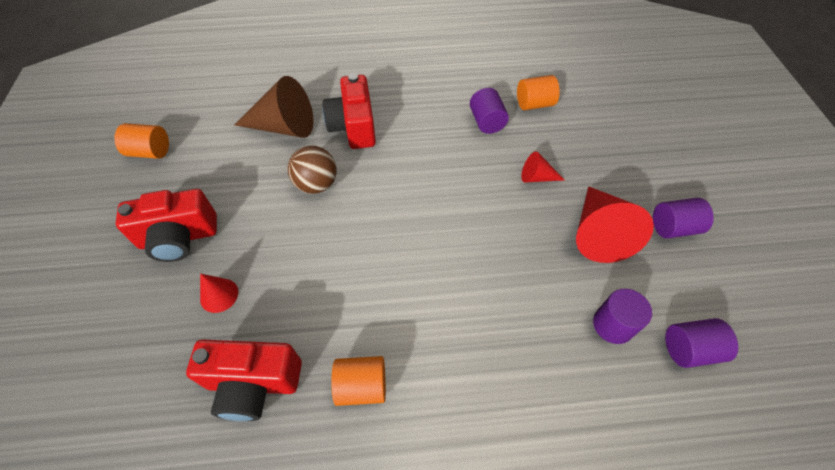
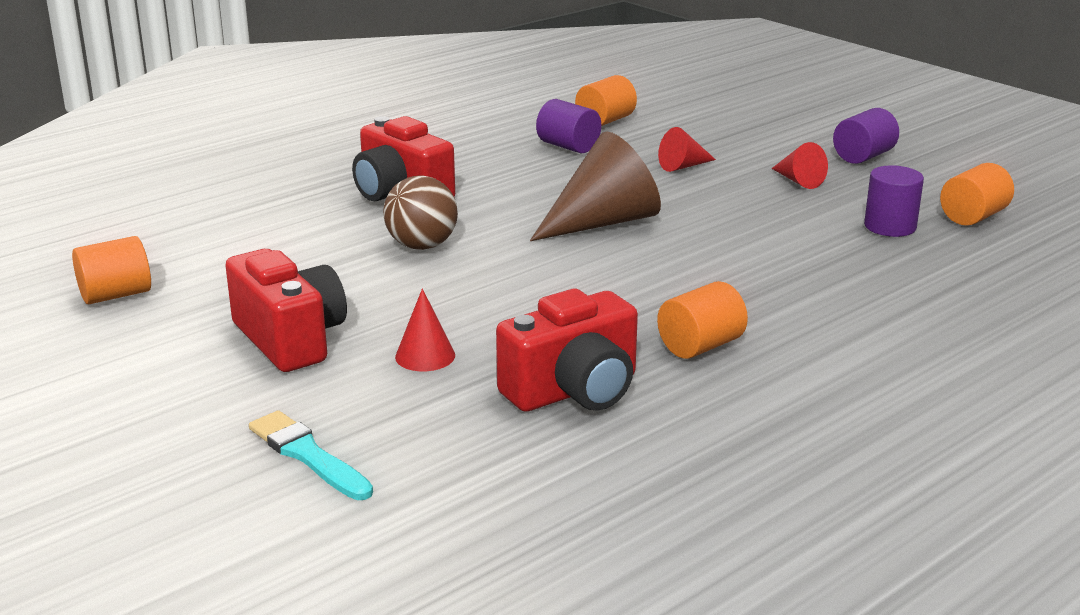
camera: 35 degrees left, 30 degrees down
red camera [115,189,217,262] -> red camera turned 75 degrees counterclockwise [225,249,347,372]
brown cone [235,76,314,138] -> brown cone moved to [530,132,661,241]
red cone [576,186,654,263] -> red cone [772,142,828,189], size x0.50
purple cylinder [665,318,738,368] -> orange cylinder [940,163,1014,226]
none -> turquoise brush [249,410,373,500]

